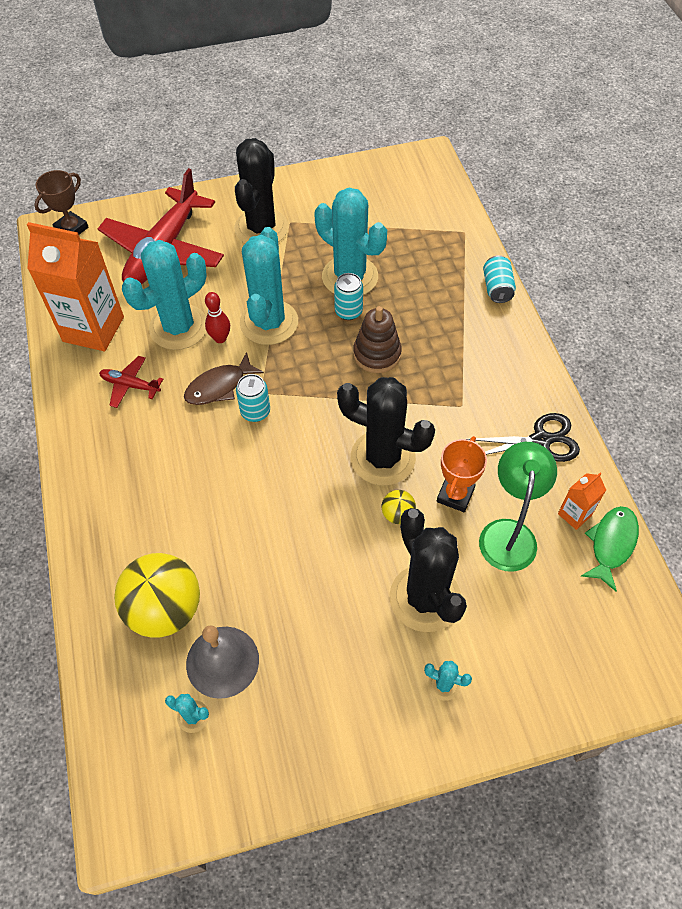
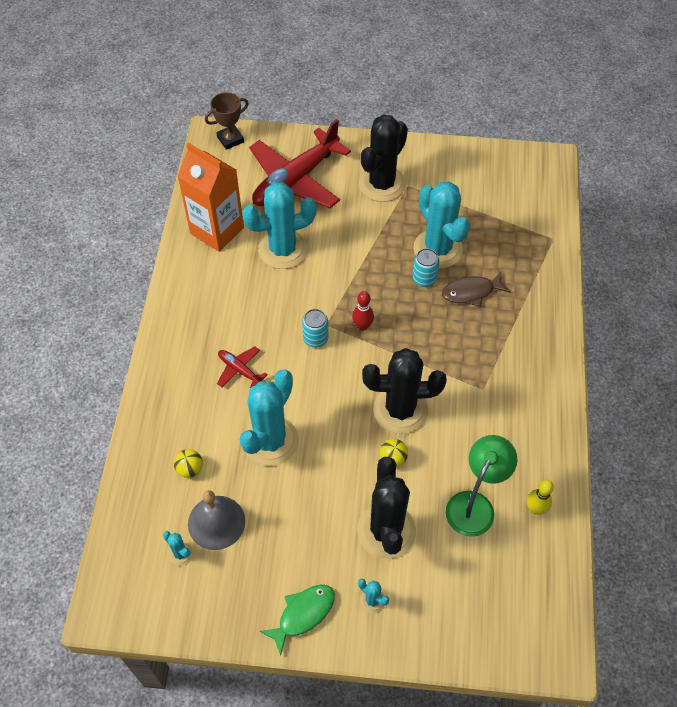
camera: 20 degrees right, 0 degrees up
red plane [99,356,163,408] -> red plane moved to [217,347,268,388]
yellow ball [114,553,200,638] -> yellow ball [174,449,203,478], size x0.45
brown fish [184,352,264,405] -> brown fish moved to [442,272,510,306]
red bowling pin [205,292,230,343] -> red bowling pin moved to [352,291,374,331]
turquoise cactus [240,227,298,345] -> turquoise cactus moved to [240,369,299,466]
black cactus [337,377,435,486] -> black cactus turned 45 degrees counterclockwise [362,348,447,434]
brown stacking toy [353,306,402,373] -> none
orange trophy [437,436,487,512] -> none
black scissors [467,413,580,462] -> none
turquoise can [483,255,516,303] -> none
orange carton [558,473,606,530] -> yellow bowling pin [527,480,554,515]
green fish [581,506,639,592] -> green fish moved to [260,584,335,656]

